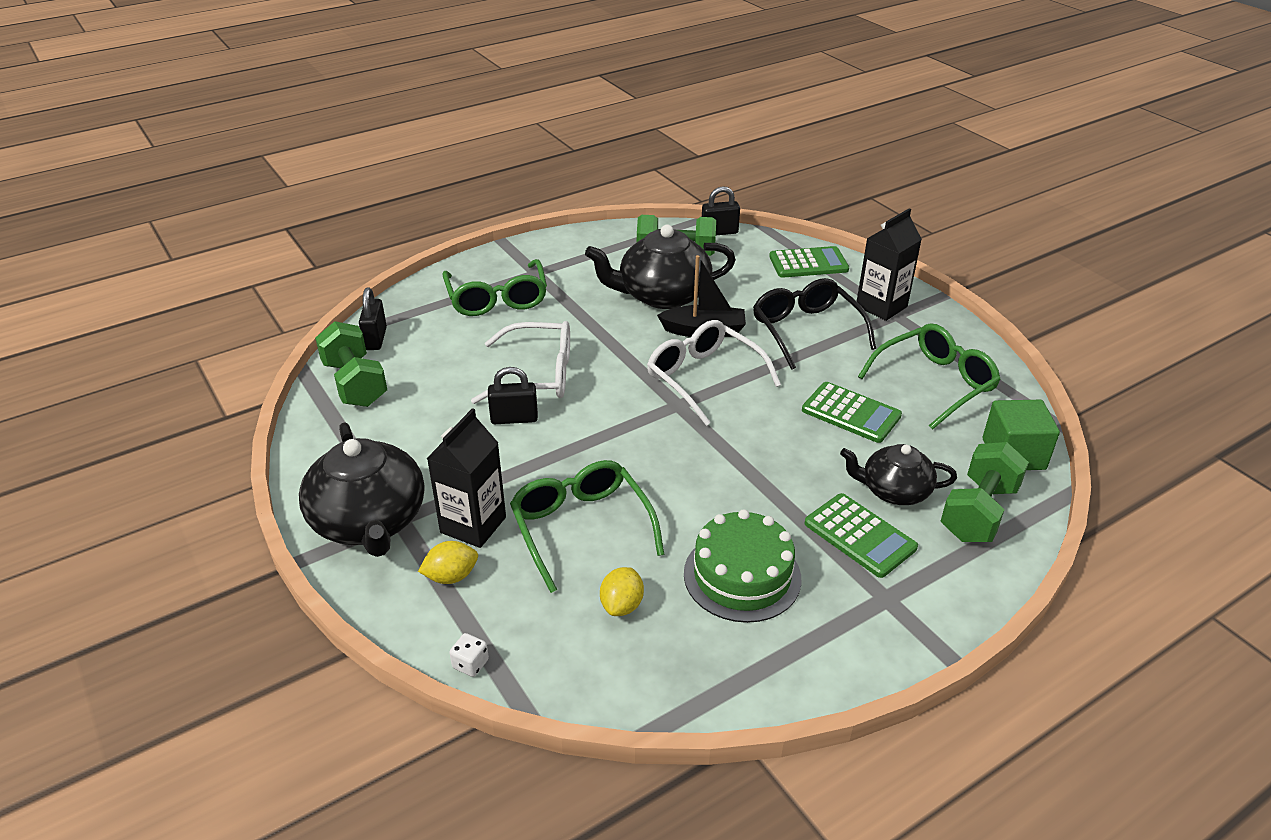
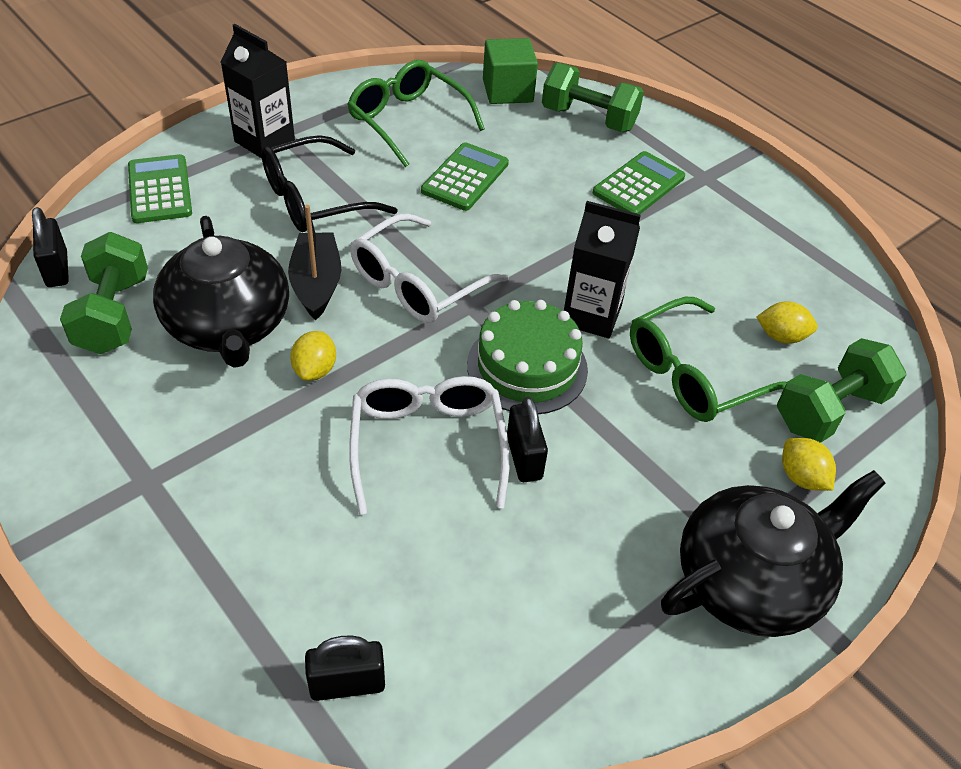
camera: 100 degrees left, 10 degrees up
green dumbbell [315,321,387,407] -> green dumbbell moved to [777,338,906,443]
black carton [427,408,506,548] -> black carton moved to [564,201,641,338]
green glasses [442,259,547,316] -> none
white dice [449,633,489,677] -> none
green cake [684,509,801,623] -> green cake moved to [467,300,588,414]
black teapot [840,444,957,505] -> none
none -> yellow lemon [290,331,336,381]

